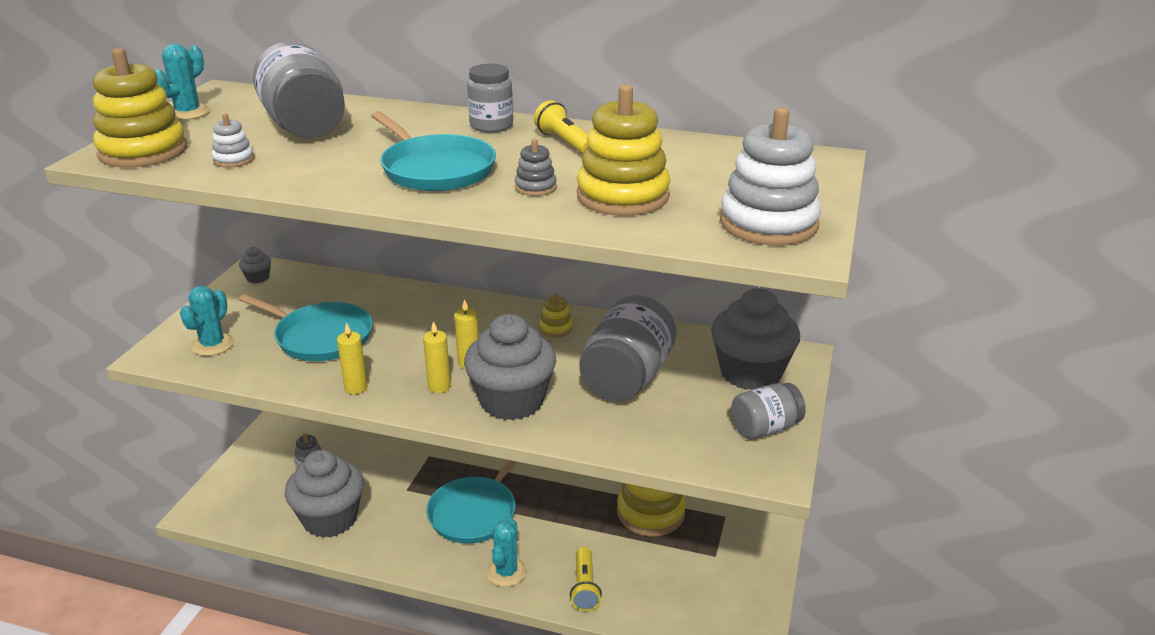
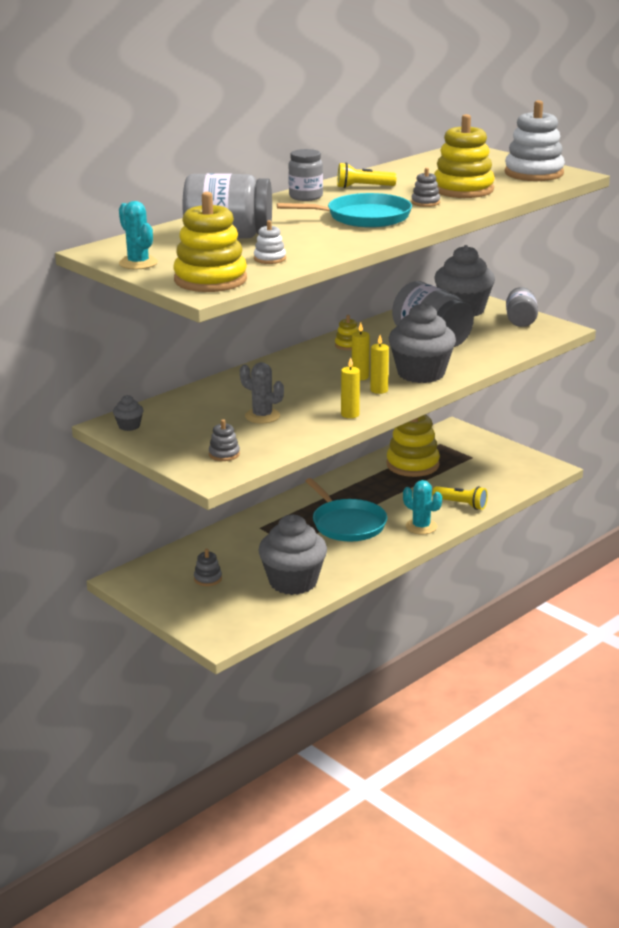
camera: 60 degrees left, 5 degrees down
turquoise cactus [180,286,234,356] -> grey stacking toy [209,419,240,461]
turquoise pan [239,294,373,361] -> grey cactus [240,362,284,423]

